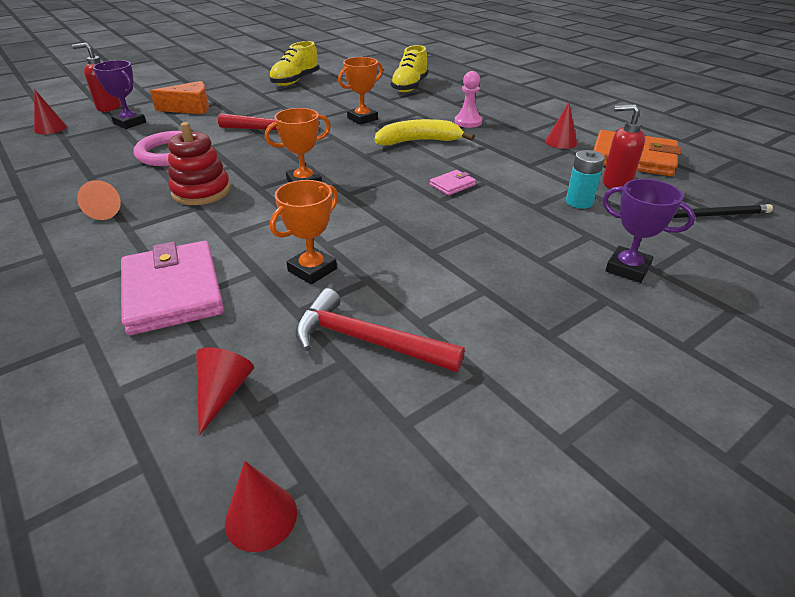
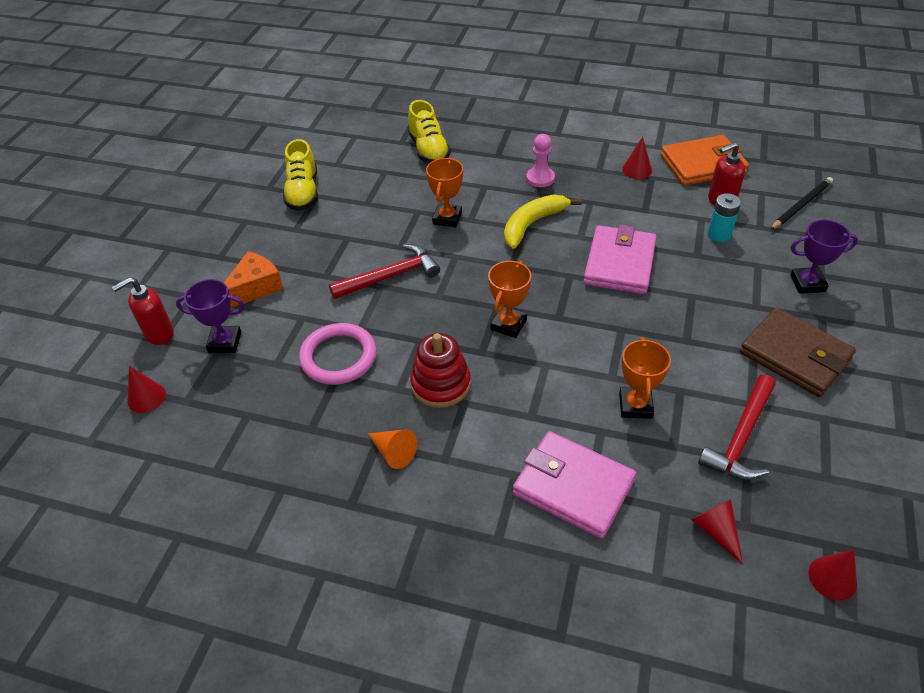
camera: 35 degrees left, 10 degrees up
red hammer [295,288,465,372] -> red hammer turned 45 degrees counterclockwise [698,375,776,480]
pink wallet [430,170,476,195] -> pink wallet [583,225,657,294], size x2.26
none -> brown wallet [740,308,856,397]

